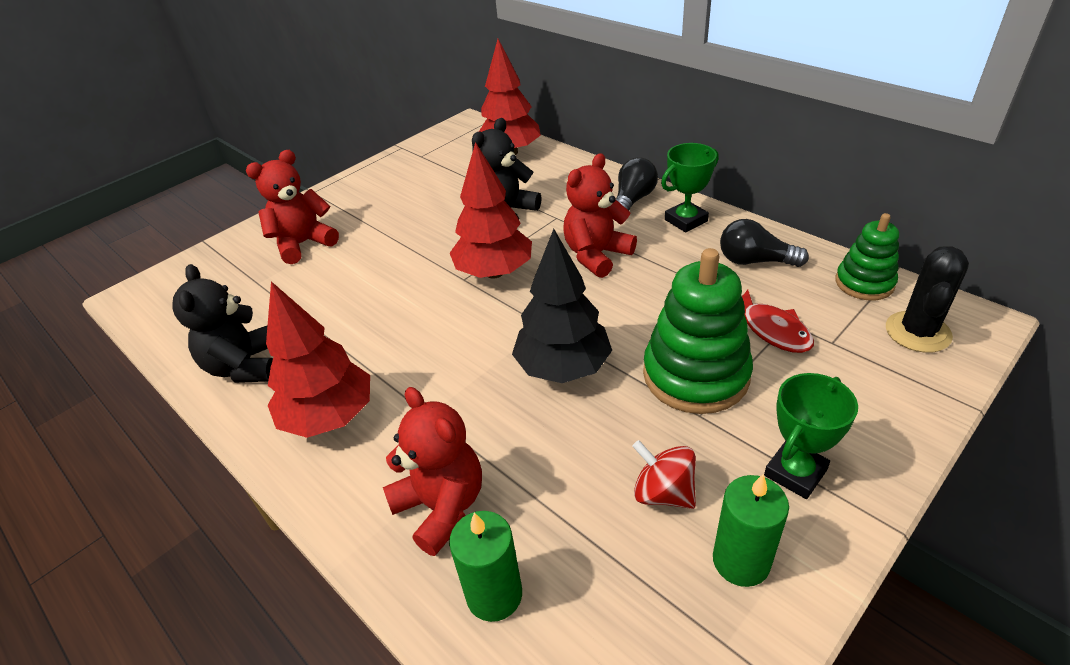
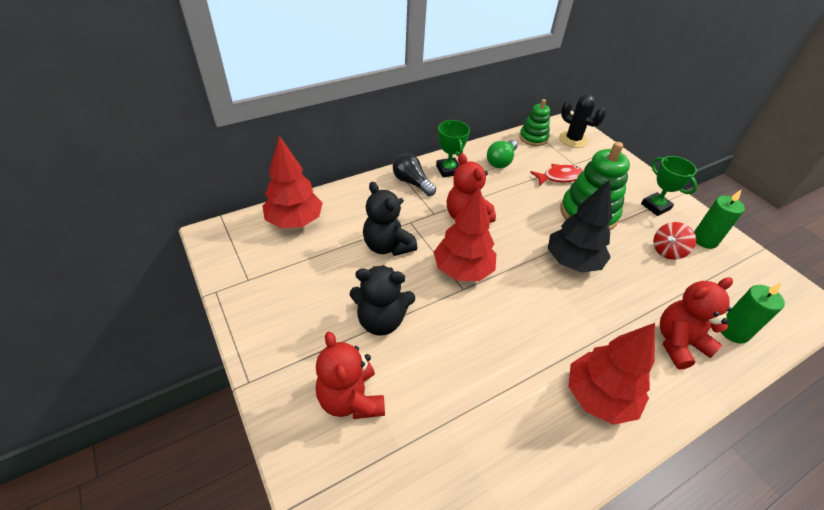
camera: 80 degrees left, 5 degrees up
black teddy bear [172,264,273,383] -> black teddy bear moved to [350,265,415,336]
black light bulb [720,219,809,267] -> green light bulb [487,140,517,168]

